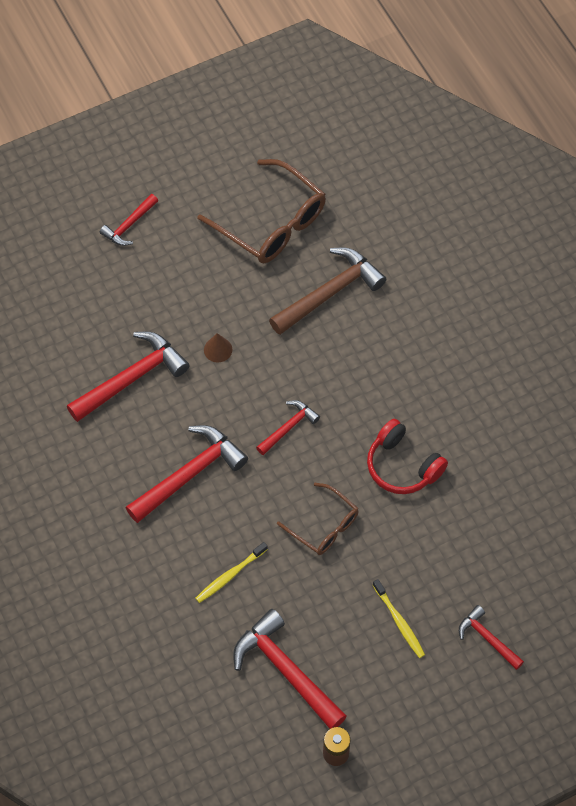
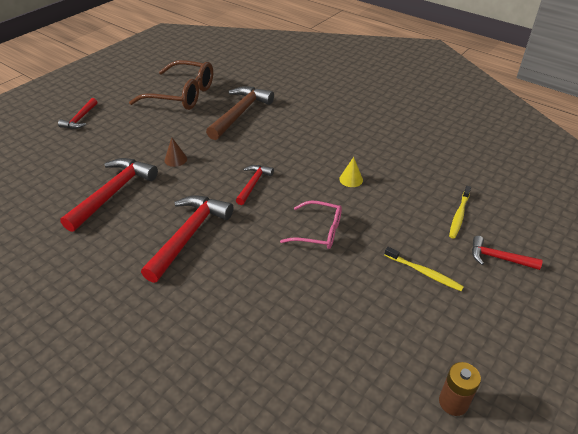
camera: 25 degrees left, 20 degrees down
yellow toothbrush [195,542,268,603] -> yellow toothbrush moved to [449,186,471,239]
red hammer [233,609,347,729] -> none
brown glasses [277,483,359,555] -> pink glasses [280,200,342,249]
red headphones [367,419,448,494] -> yellow cone [339,157,363,187]

